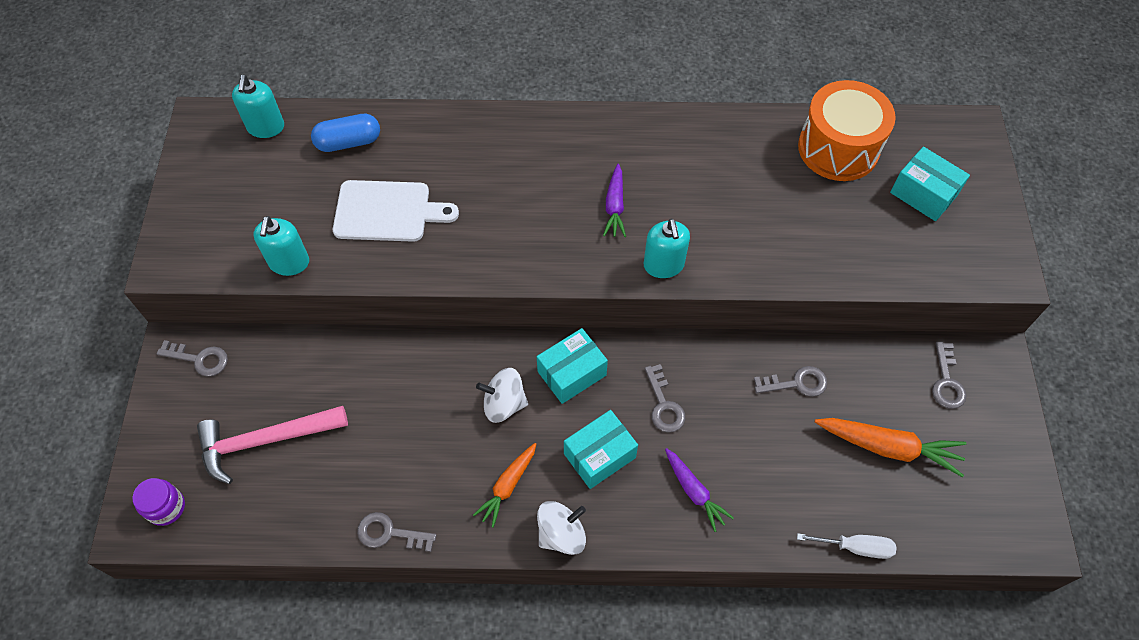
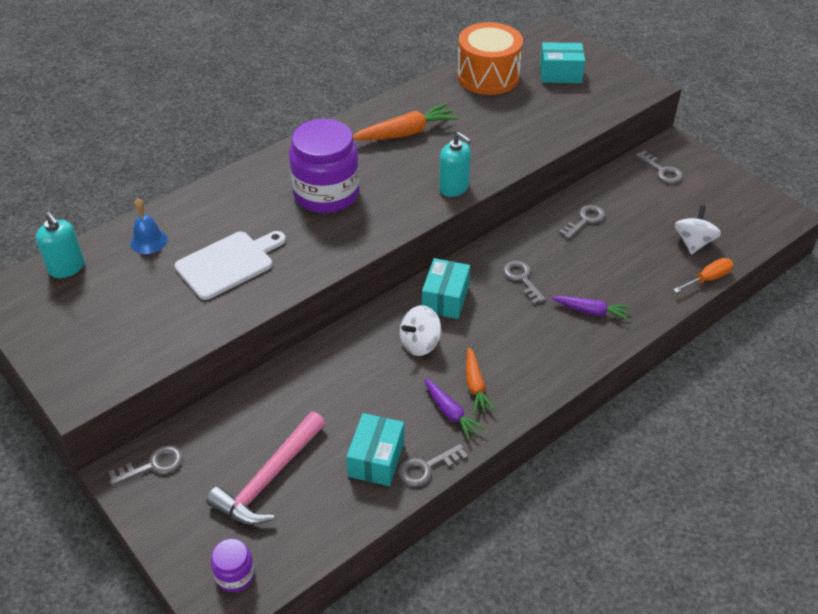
camera: 40 degrees left, 15 degrees down
turquoise soap dispenser [253,216,309,276] -> none
blue capsule [311,114,380,152] -> blue bell [130,198,168,254]
white spinning top [537,501,586,555] -> white spinning top moved to [674,205,721,254]
turquoise box [564,410,638,489] -> turquoise box moved to [346,413,404,486]
purple carrot [603,164,626,237] -> purple carrot moved to [424,379,486,440]
grey key [645,364,685,433] -> grey key turned 150 degrees counterclockwise [503,261,546,305]
white screwdriver [797,533,896,559] -> orange screwdriver [673,258,733,293]
orange carrot [815,418,967,477] -> orange carrot moved to [353,103,459,141]
none -> purple jar [289,119,360,213]

